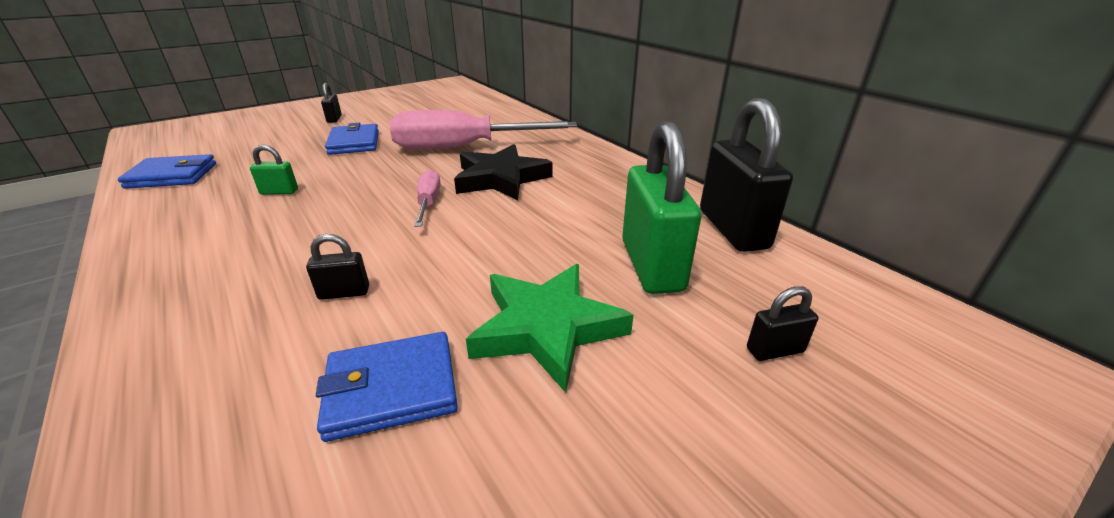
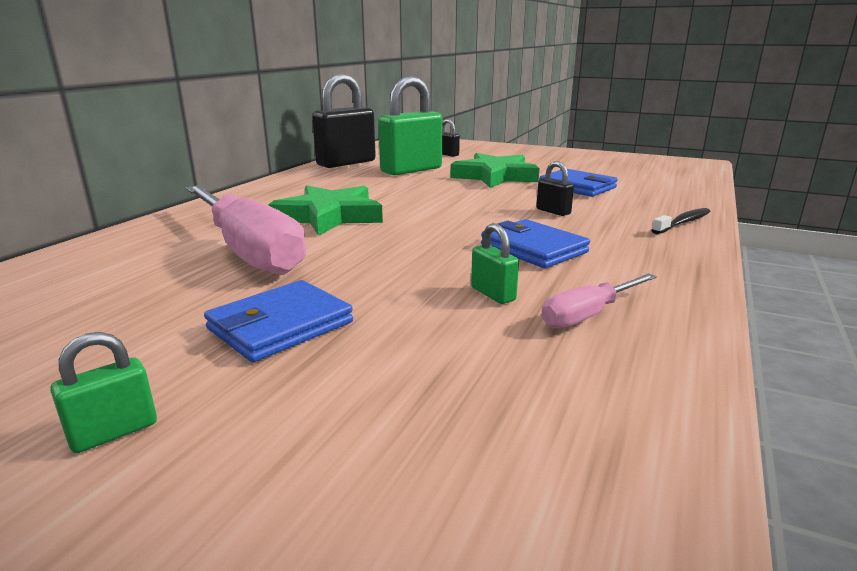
camera: 120 degrees left, 10 degrees down
blue wallet [118,154,216,189] -> blue wallet moved to [481,219,590,268]
black padlock [321,83,342,123] -> green padlock [50,332,157,453]
pink screwdriver [414,169,441,227] -> pink screwdriver moved to [541,273,657,328]
black star [454,144,553,201] -> green star [268,185,383,236]
none -> black toothbrush [651,208,710,234]

